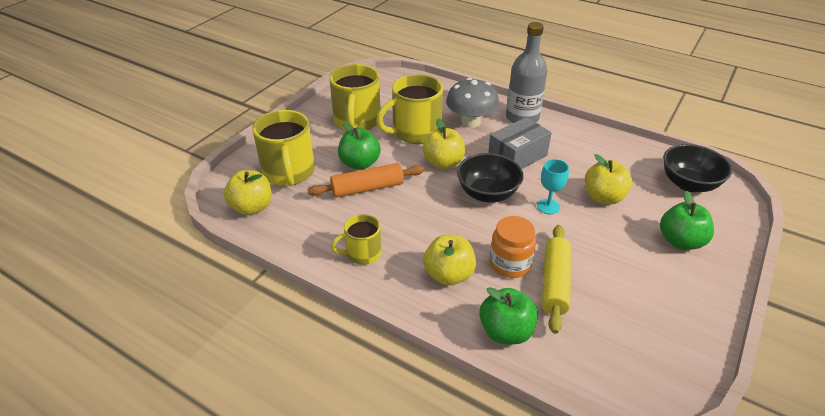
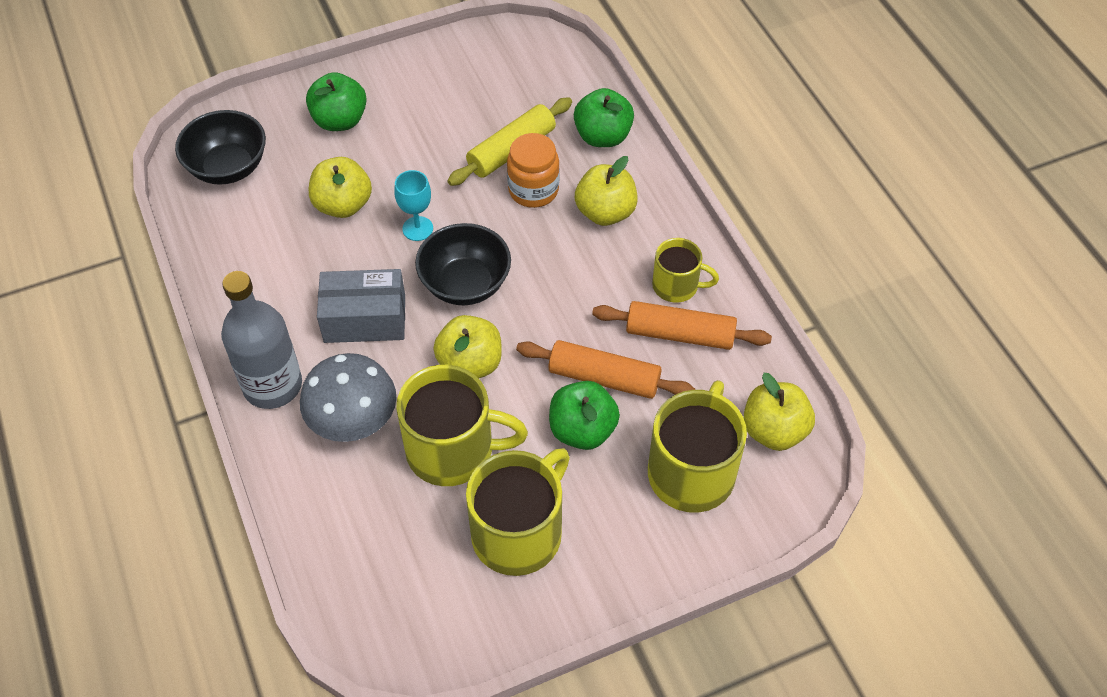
camera: 145 degrees left, 15 degrees up
none -> orange rolling pin [592,301,772,350]

